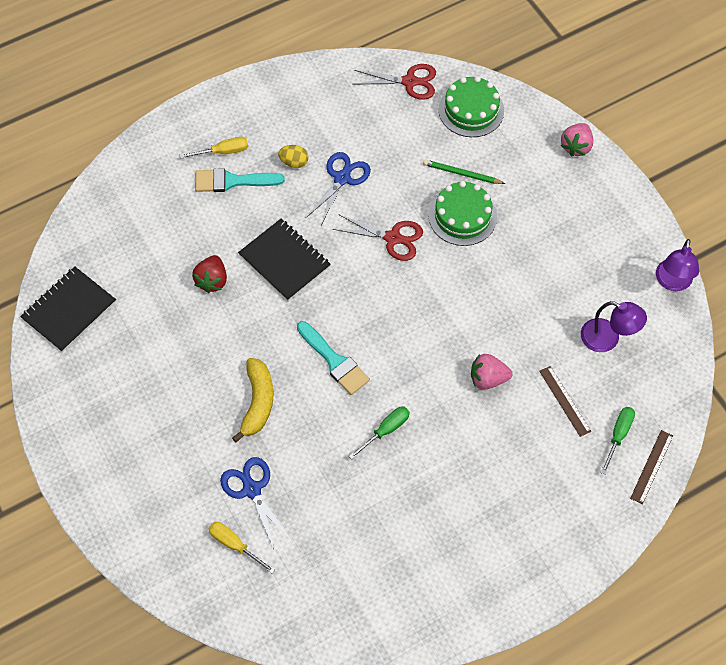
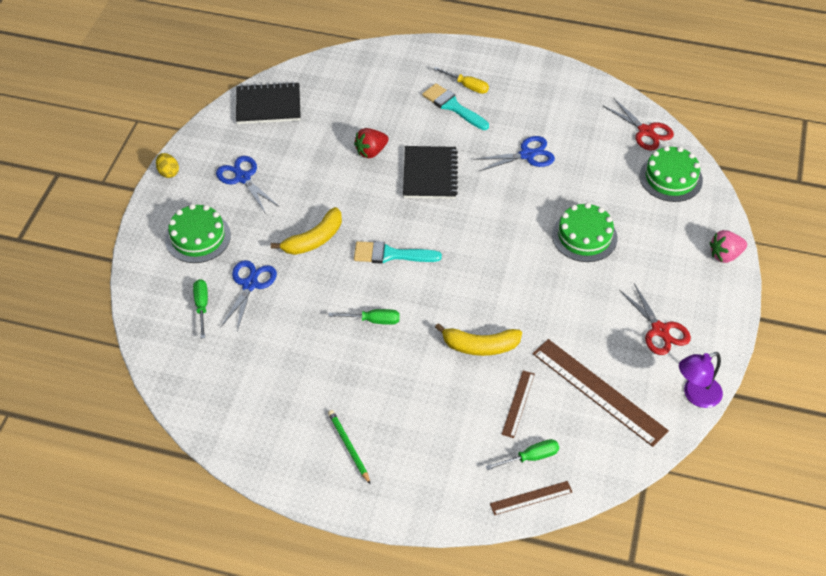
camera: 45 degrees right, 10 degrees down
yellow screwdriver [209,522,275,574] -> green screwdriver [193,279,208,339]
yellow egg [278,145,309,168] -> yellow egg moved to [156,153,179,178]
turquoise brush [297,321,370,395] -> turquoise brush turned 90 degrees clockwise [354,241,442,264]
red scissors [333,214,423,261] -> red scissors moved to [619,283,691,355]
green pencil [423,159,505,184] -> green pencil moved to [328,410,371,485]
pink strawberry [471,354,513,389] -> yellow banana [435,323,522,356]
purple lamp [581,301,647,352] -> brown ruler [532,339,669,447]
none -> green cake [165,204,231,263]
none -> blue scissors [216,156,279,214]

